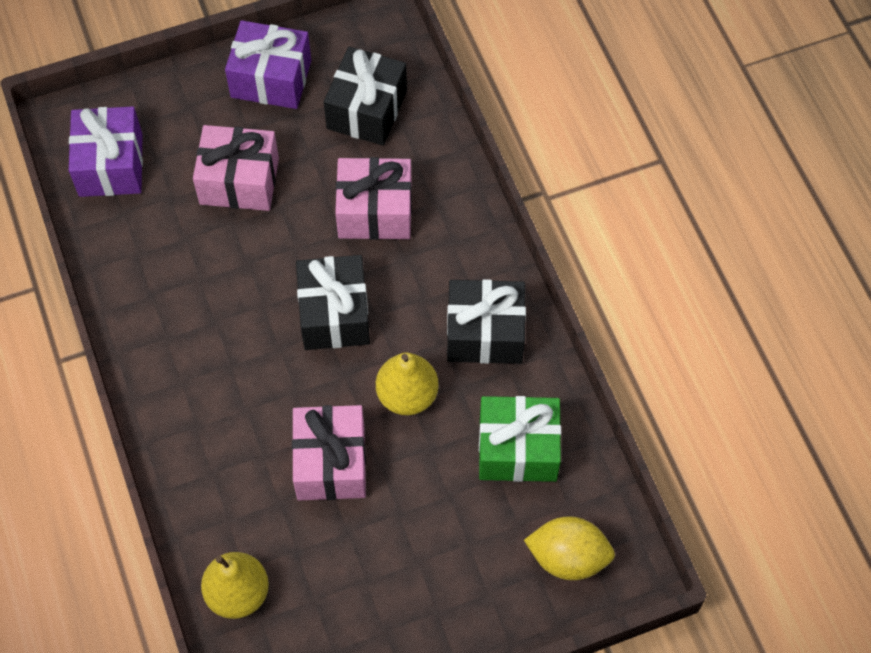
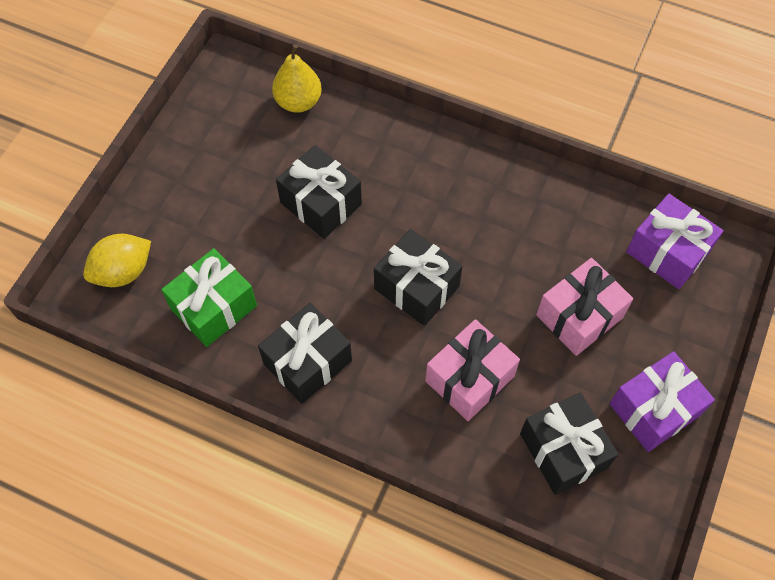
camera: 135 degrees right, 0 degrees up
pink gift [292,405,366,500] -> black gift [276,145,362,239]
yellow pear [376,352,439,415] -> none

